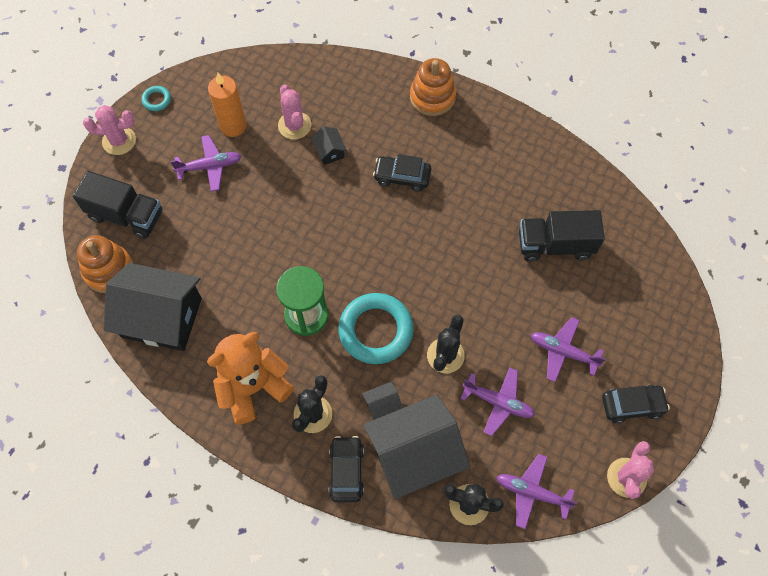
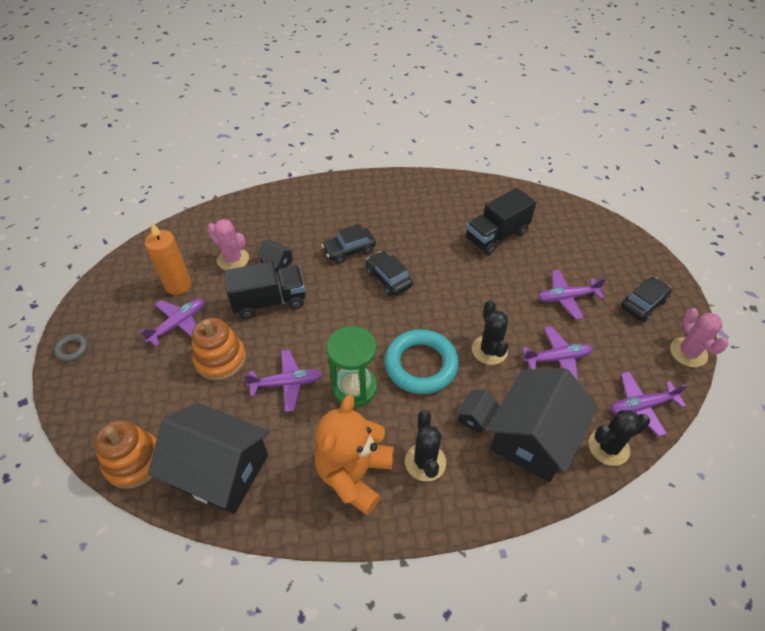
camera: 35 degrees left, 15 degrees down
black truck [73,171,162,239] -> black truck moved to [224,261,305,319]
pink cactus [83,105,136,155] -> grey ring [54,334,88,361]
black house [104,263,202,351] -> black house turned 45 degrees clockwise [148,403,270,514]
turquoise ring [142,86,171,111] -> none
black car [329,436,364,502] -> black car moved to [365,251,413,296]
orange stacking toy [410,58,456,116] -> orange stacking toy moved to [192,318,246,380]
none -> purple plane [244,350,322,412]

